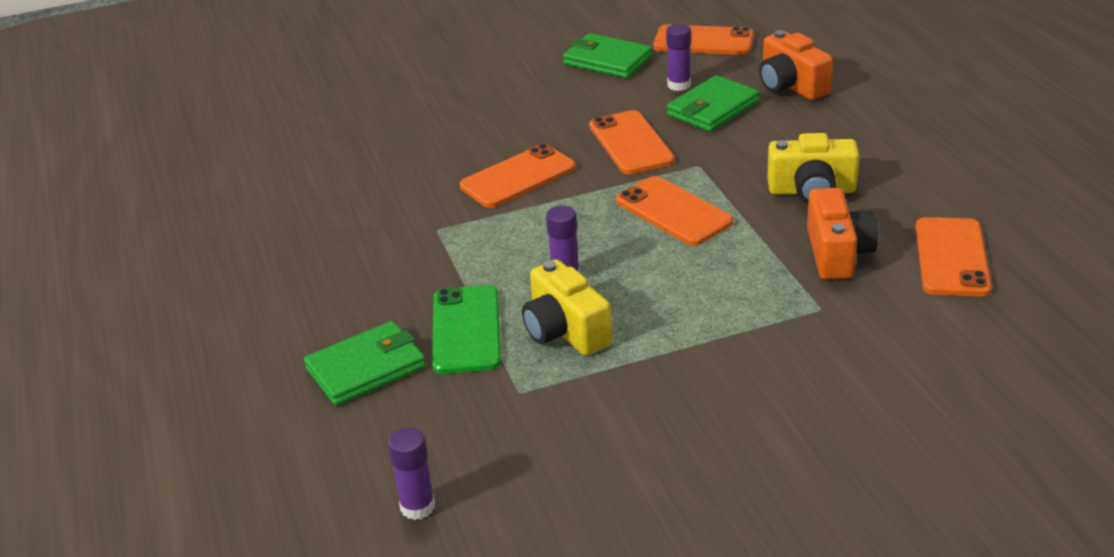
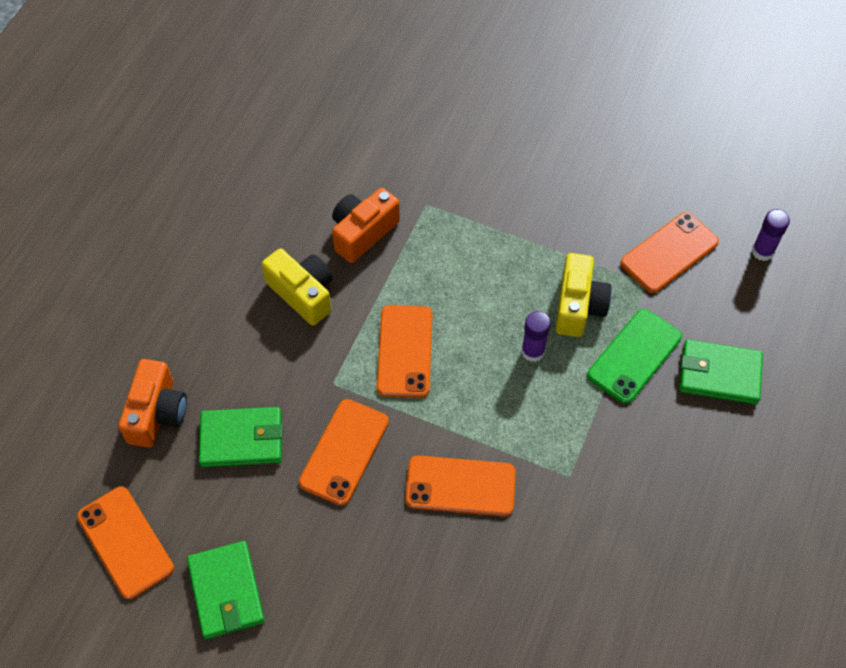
camera: 140 degrees left, 25 degrees up
purple glue stick [666,24,691,91] -> none
orange phone [915,217,992,296] -> orange phone moved to [621,212,719,293]

